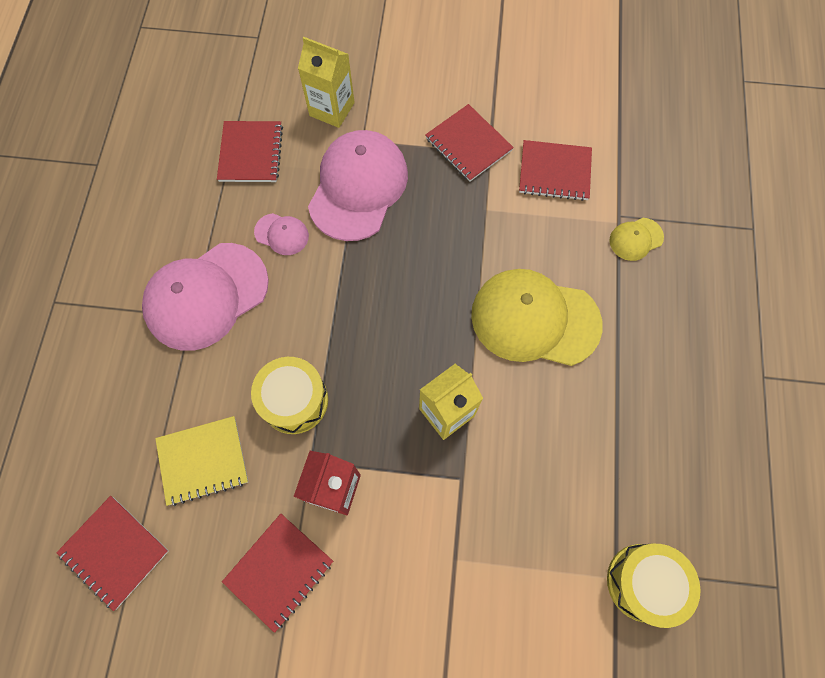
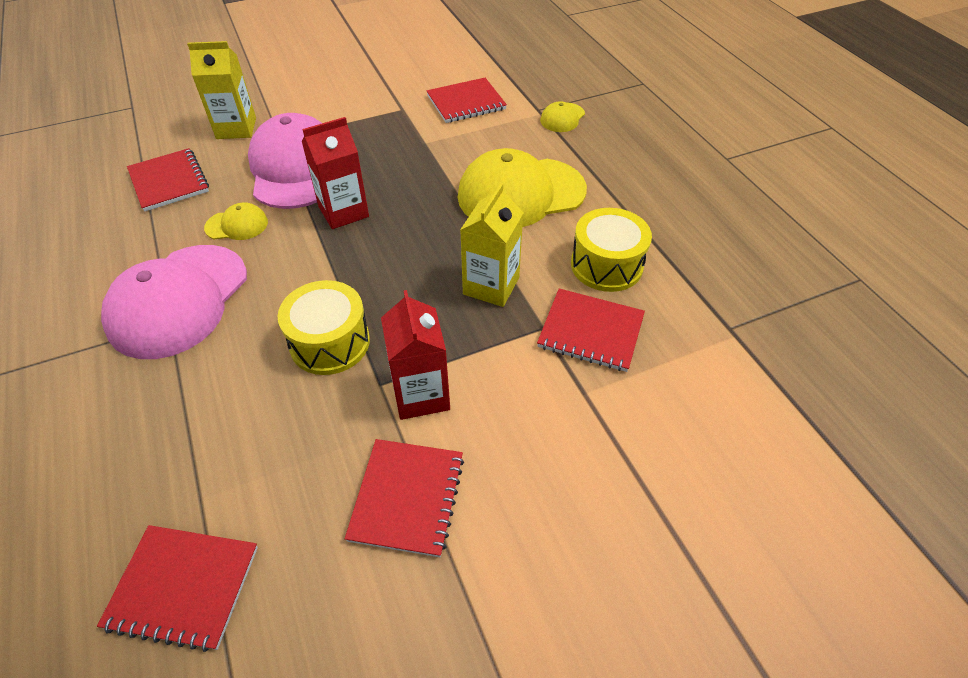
camera: 30 degrees left, 20 degrees down
yellow notebook [155,416,248,506] -> none
pink cap [254,213,309,255] -> yellow cap [204,202,268,240]
red notebook [425,104,514,182] -> red notebook moved to [537,288,645,372]
yellow drum [607,544,701,628] -> yellow drum moved to [571,208,652,292]
none -> red carton [302,117,369,229]

